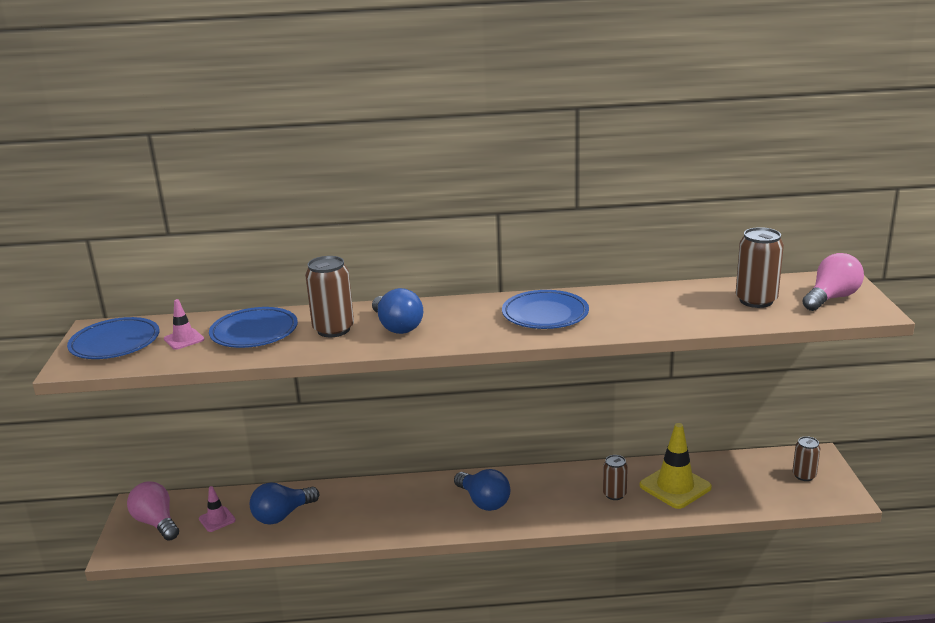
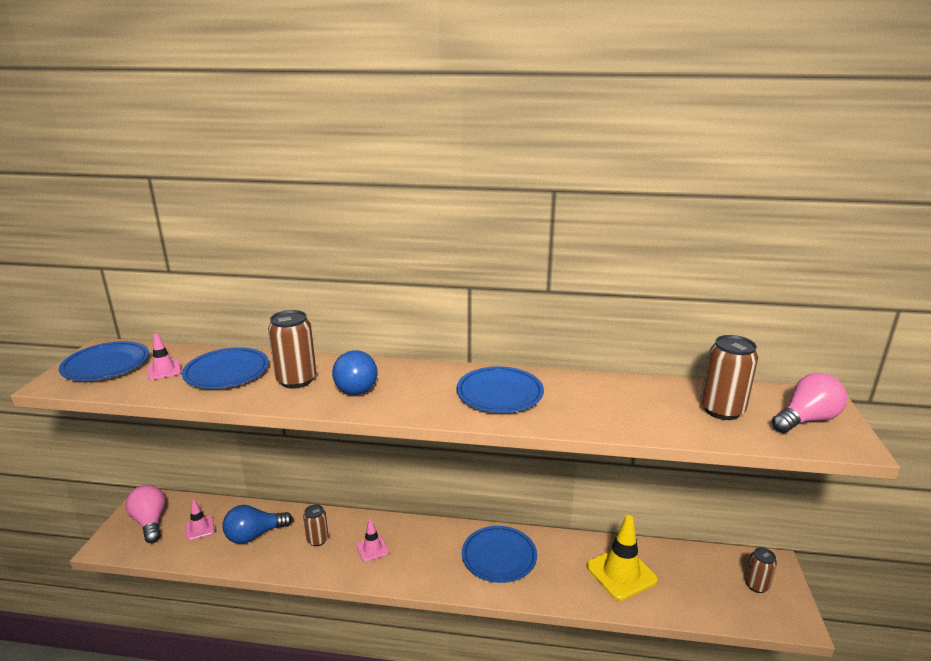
camera: 10 degrees right, 0 degrees up
blue light bulb [454,469,510,511] -> none
brown can [603,455,628,500] -> brown can moved to [303,504,329,546]
none -> pink traffic cone [356,519,389,562]
none -> blue plate [462,526,537,583]

